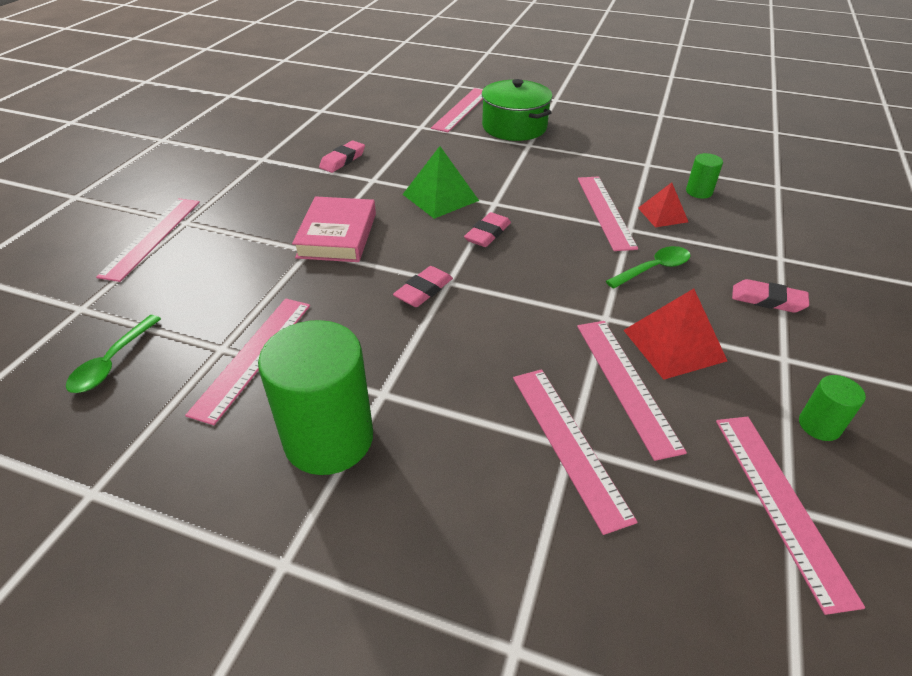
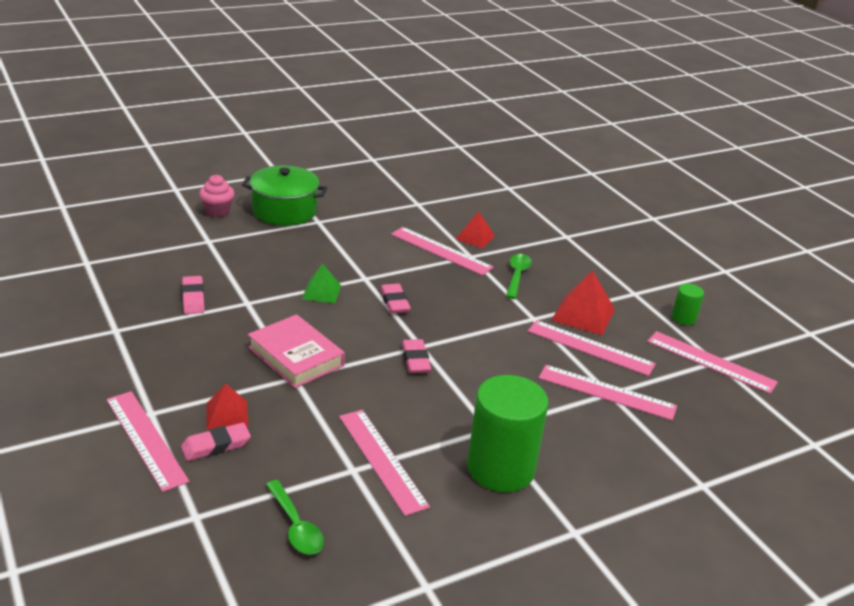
camera: 50 degrees left, 10 degrees down
green pyramid [403,146,479,219] -> green pyramid [302,264,341,303], size x0.64
pink ruler [431,88,483,132] -> pink cupcake [199,174,235,217]
green cylinder [686,153,723,199] -> none
pink eraser [732,279,809,313] -> pink eraser moved to [181,423,251,461]
none -> red pyramid [206,384,248,430]

